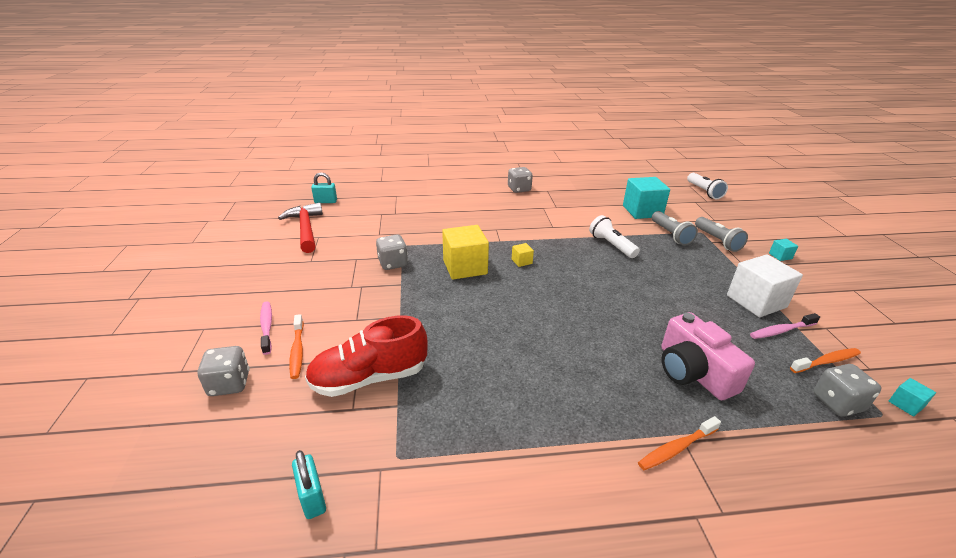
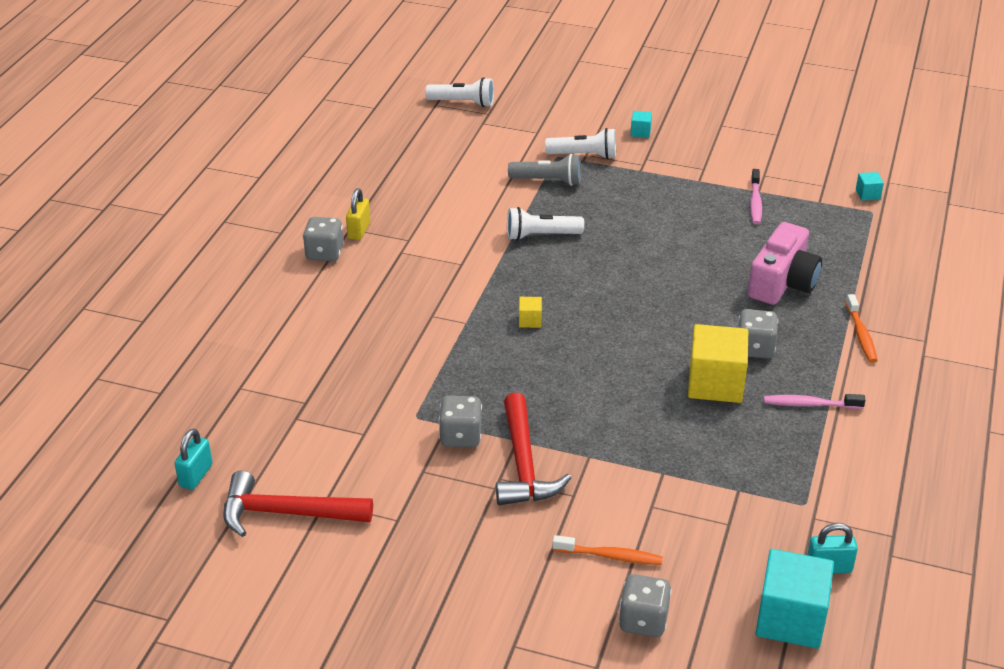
camera: 65 degrees left, 5 degrees up
pink toothbrush [260,302,272,355] -> pink toothbrush moved to [764,394,865,409]
red shoe [305,316,428,397] -> none
yellow cube [442,225,489,280] -> yellow cube moved to [688,324,748,403]
turquoise cube [623,177,670,219] -> turquoise cube moved to [756,549,834,649]
pink camera [661,312,755,400] -> pink camera turned 60 degrees counterclockwise [748,222,822,305]
grey flashlight [695,217,748,252] -> white flashlight [545,128,616,159]
white cube [727,254,803,317] -> none
orange toothbrush [790,348,861,373] -> none
grey dice [814,364,881,417] -> grey dice moved to [738,309,778,359]
none -> yellow padlock [346,188,370,240]
none -> red hammer [496,393,572,505]

